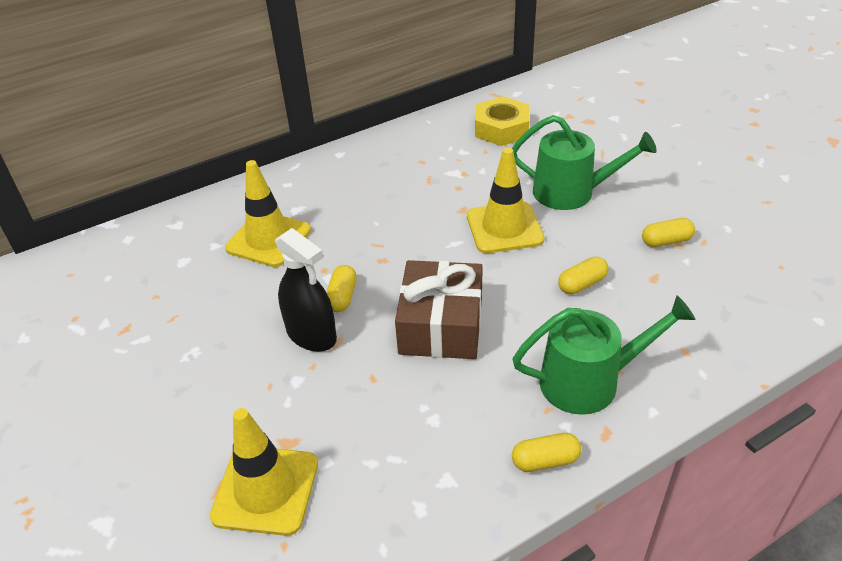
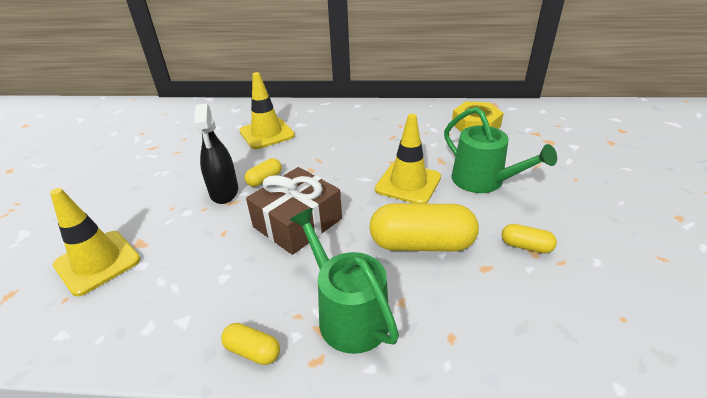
camera: 35 degrees right, 5 degrees down
green watering can [512,295,696,415] -> green watering can turned 150 degrees counterclockwise [290,208,399,354]
yellow capsule [558,257,608,294] -> yellow capsule [369,203,479,251], size x2.08

